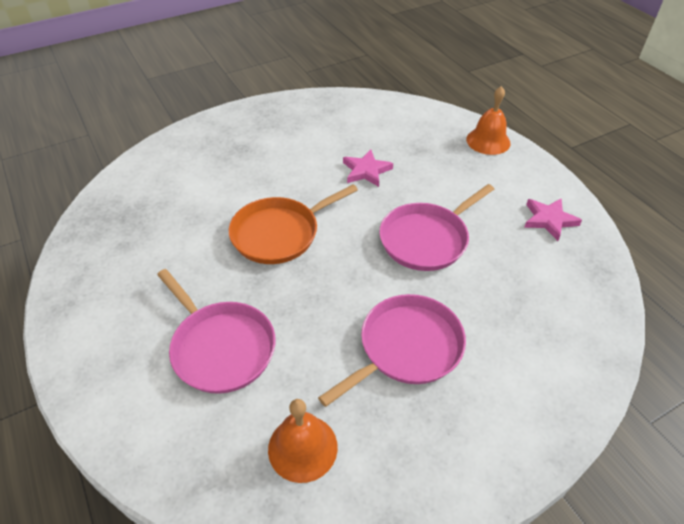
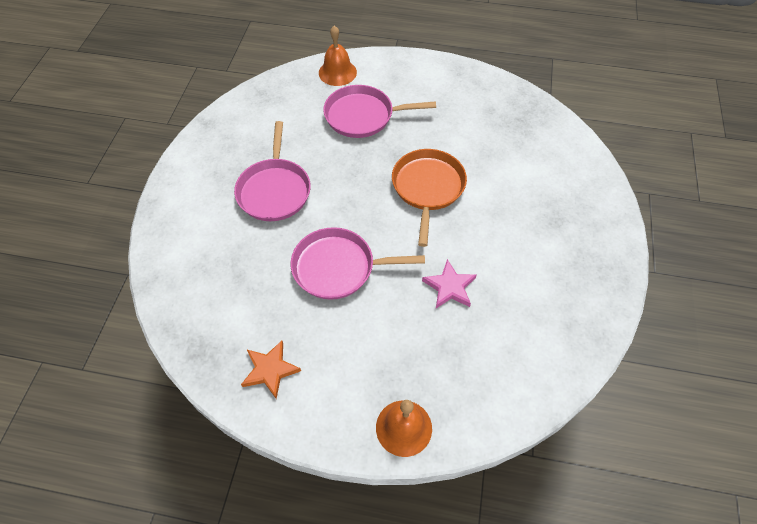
camera: 130 degrees right, 10 degrees up
orange bell [268,399,338,483] -> orange bell moved to [319,26,357,86]
pink pan [379,184,494,271] -> pink pan turned 90 degrees counterclockwise [291,227,425,300]
pink star [524,198,582,241] -> orange star [241,341,301,399]

